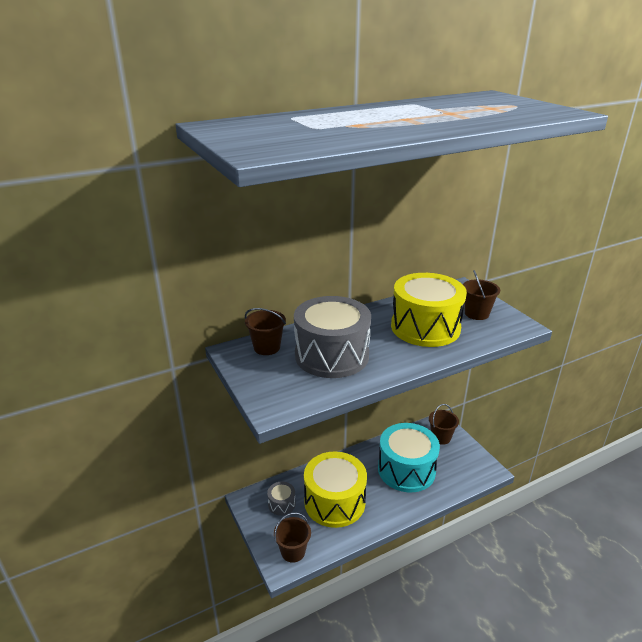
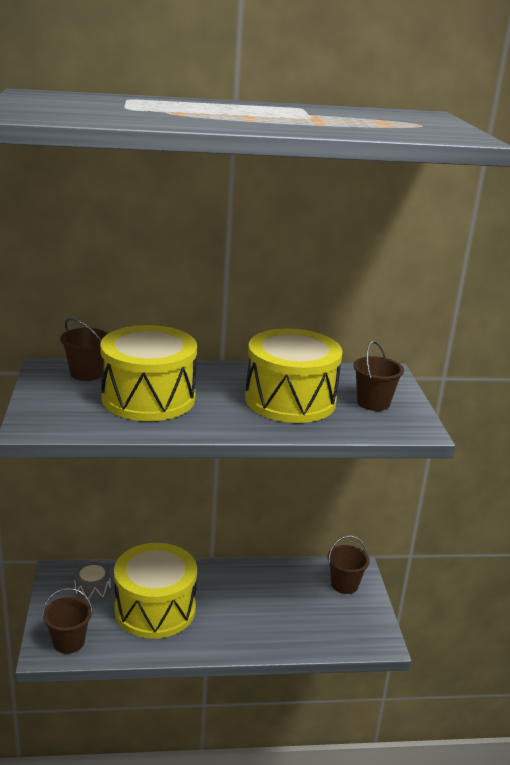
camera: 20 degrees right, 5 degrees down
grey drum [294,296,371,378] -> yellow drum [100,325,197,421]
turquoise drum [378,423,440,492] -> none

